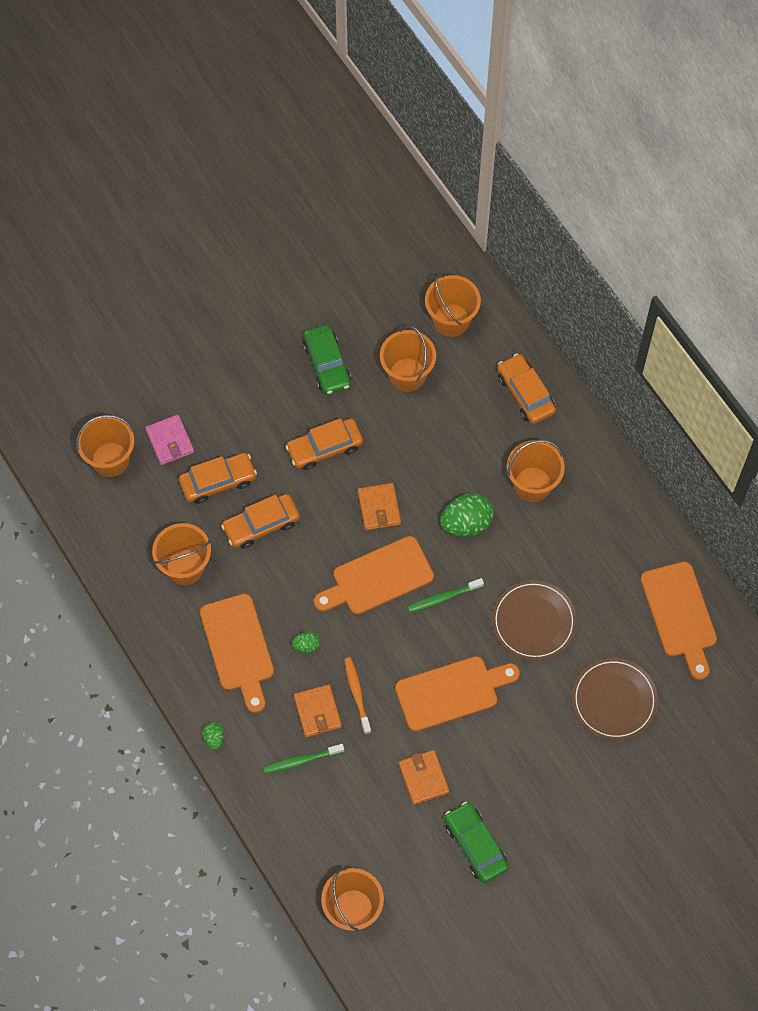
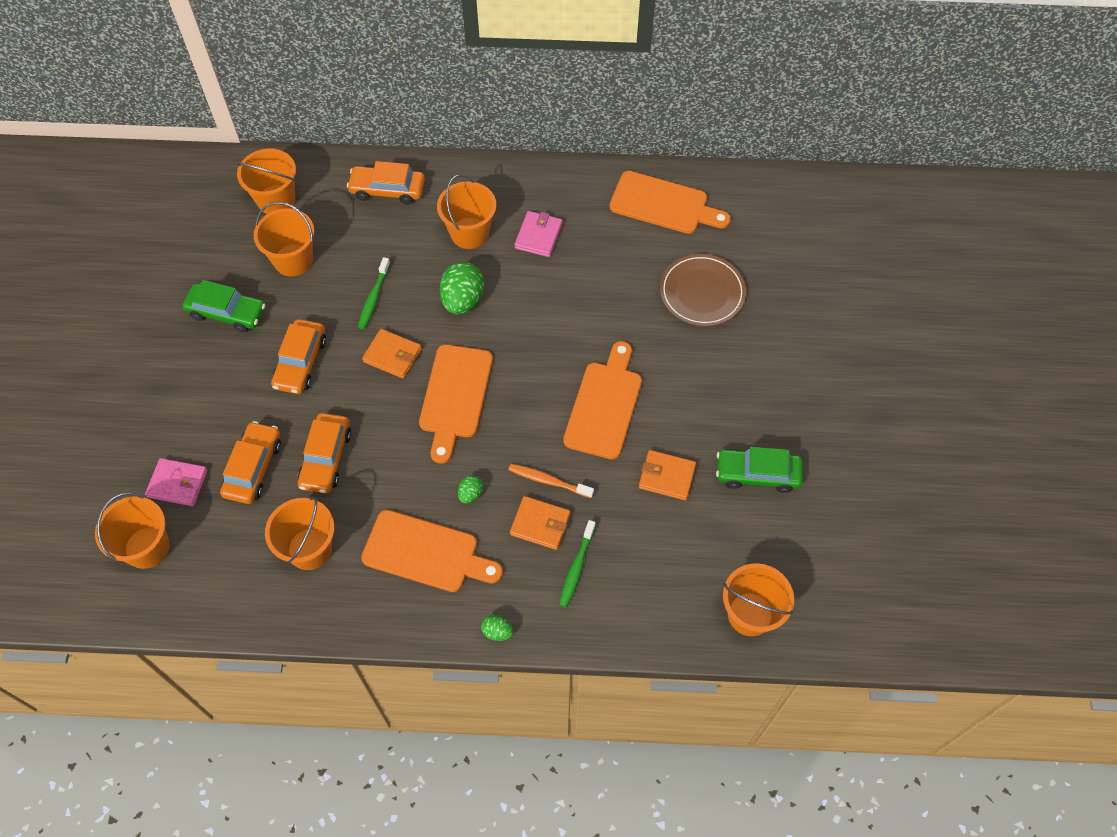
camera: 55 degrees left, 5 degrees down
green toothbrush [407,578,484,613] -> green toothbrush moved to [358,257,390,330]
brown plate [492,580,577,661] -> none
none -> pink wallet [514,211,562,257]

